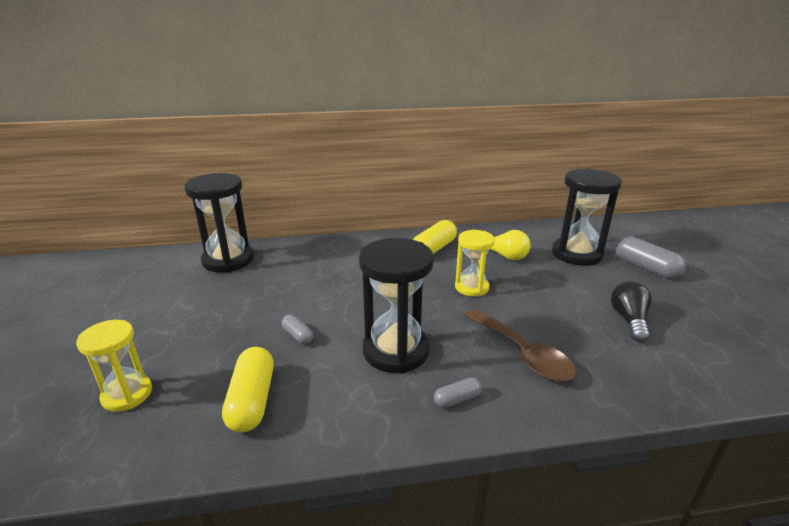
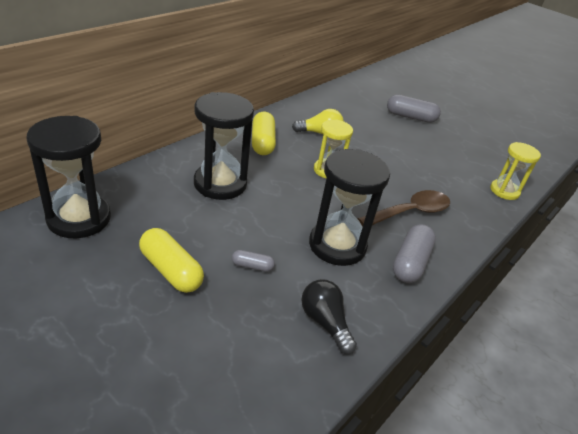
camera: 45 degrees left, 10 degrees up
yellow hourglass [76,320,152,412] -> yellow hourglass moved to [490,142,541,200]
yellow capsule [222,347,274,433] -> yellow capsule moved to [139,228,204,293]
grey capsule [434,377,482,408] -> grey capsule [393,224,436,283], size x1.92
brown spoon [464,309,576,382] -> brown spoon turned 45 degrees counterclockwise [357,190,450,226]
black hourglass [552,168,622,266] -> black hourglass moved to [194,92,254,200]
black light bulb [611,281,652,342] -> black light bulb moved to [301,279,357,354]

